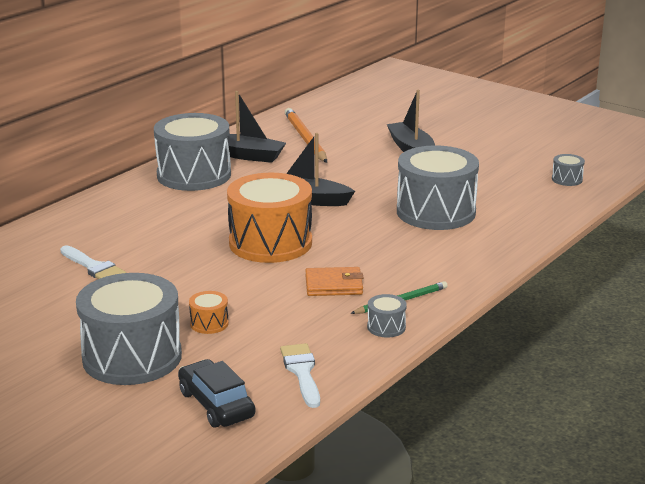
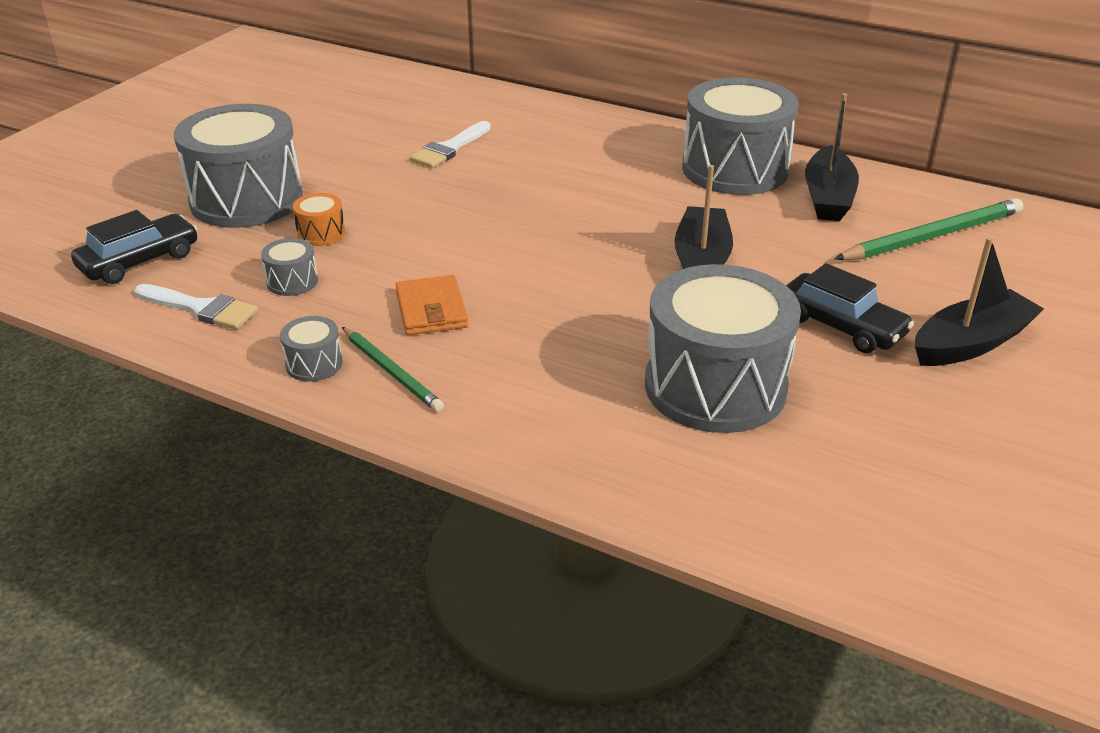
camera: 80 degrees right, 10 degrees up
orange drum [227,173,312,263] -> none
white brush [280,343,320,408] -> white brush turned 45 degrees clockwise [134,284,258,329]
orange pencil [285,108,327,163] -> green pencil [834,198,1023,260]
grey drum [552,154,585,186] -> grey drum moved to [261,238,318,296]
none -> black car [786,263,914,353]

